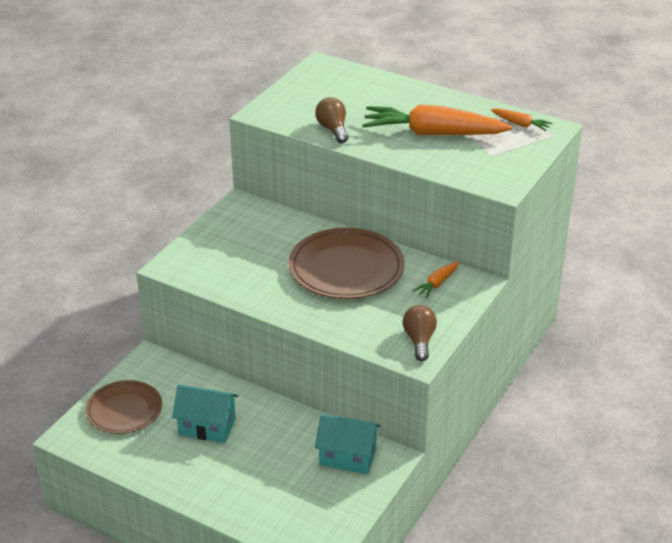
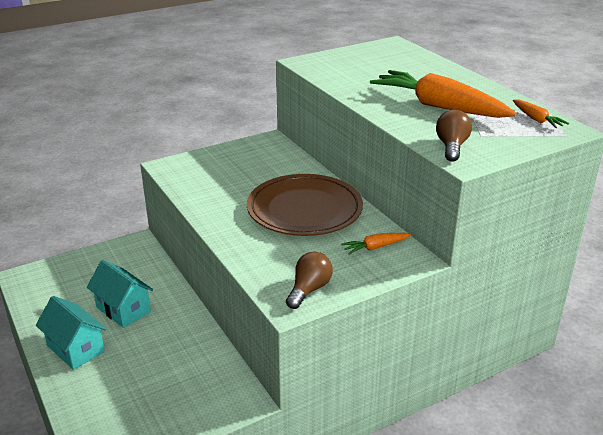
camera: 30 degrees right, 5 degrees down
brown plate [85,380,162,434] -> none
brown light bulb [315,97,348,143] -> brown light bulb moved to [436,110,472,162]
turquoise house [315,414,381,474] -> turquoise house moved to [36,296,106,370]

